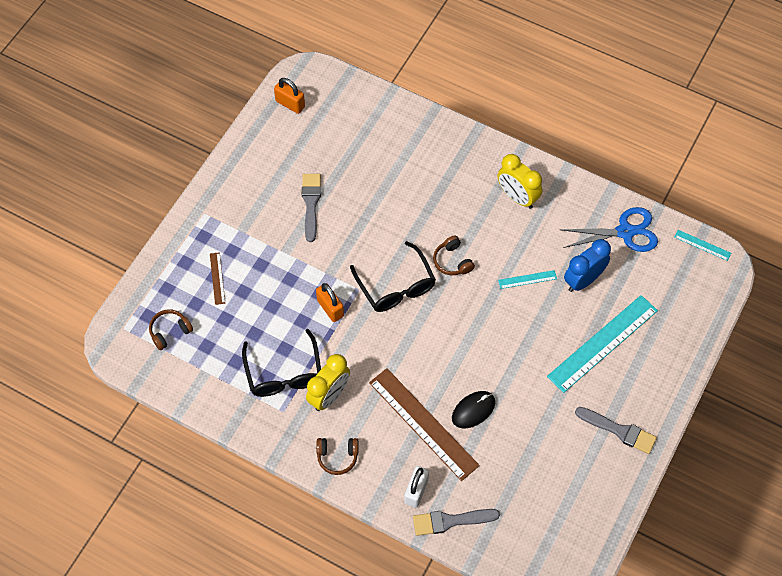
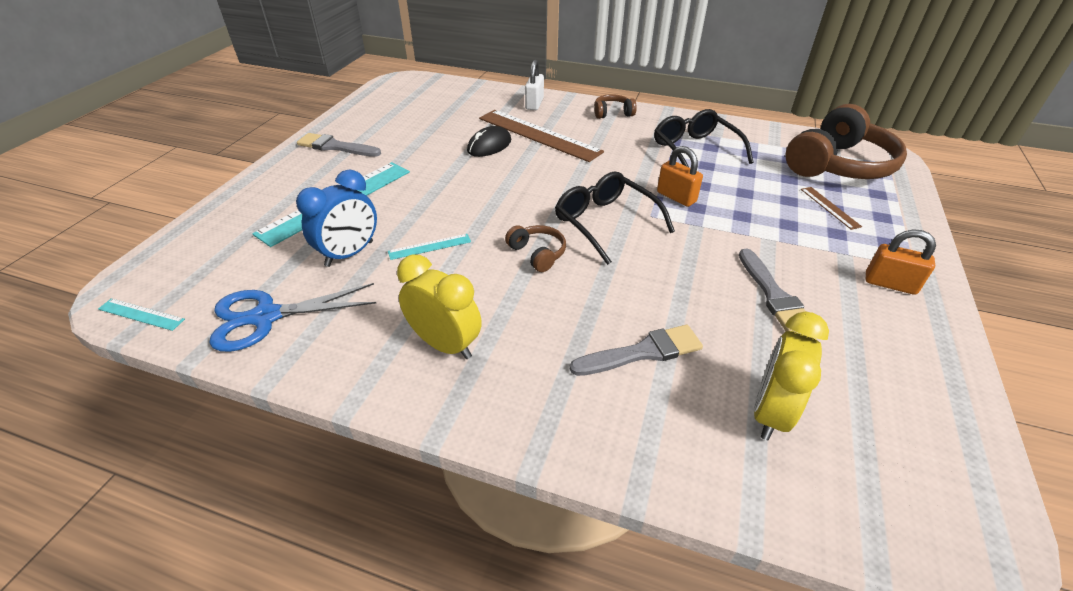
camera: 170 degrees right, 20 degrees down
brown headphones [149,309,193,350] -> brown headphones [786,104,907,179], size x2.25
orange padlock [274,78,305,114] -> orange padlock moved to [866,229,936,295]
yellow clock [306,354,350,411] -> yellow clock moved to [754,312,829,440]
grey brush [413,509,500,536] -> grey brush moved to [570,325,703,376]

